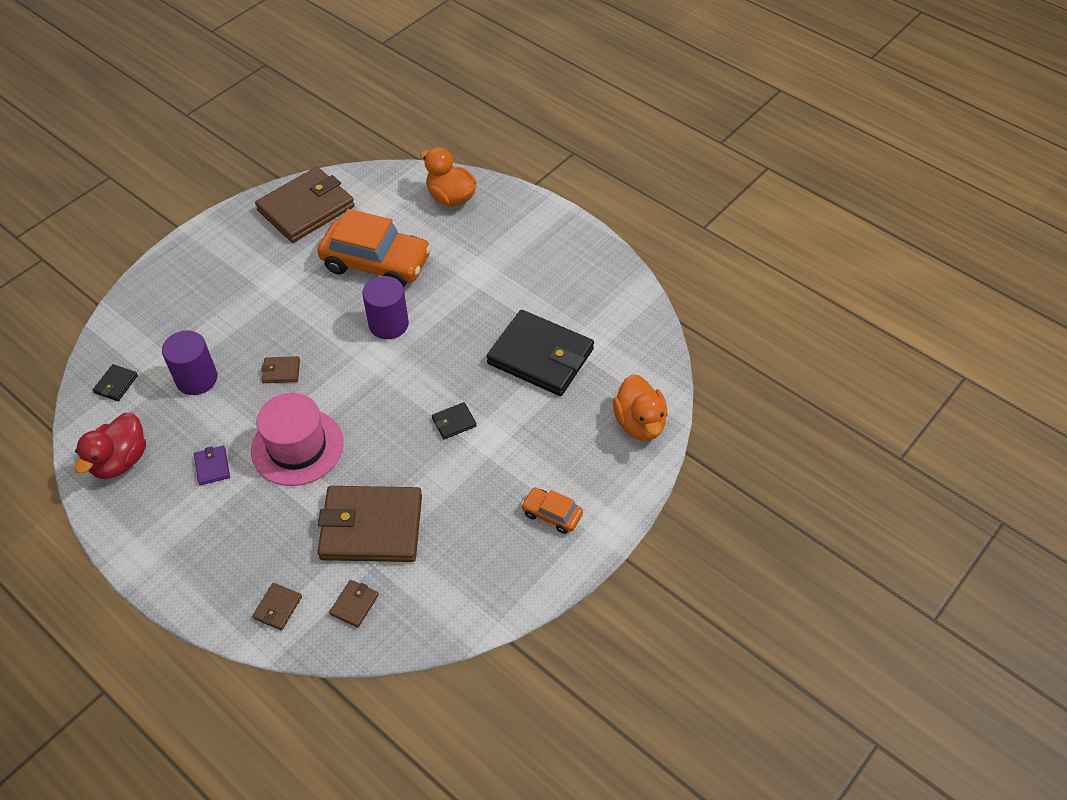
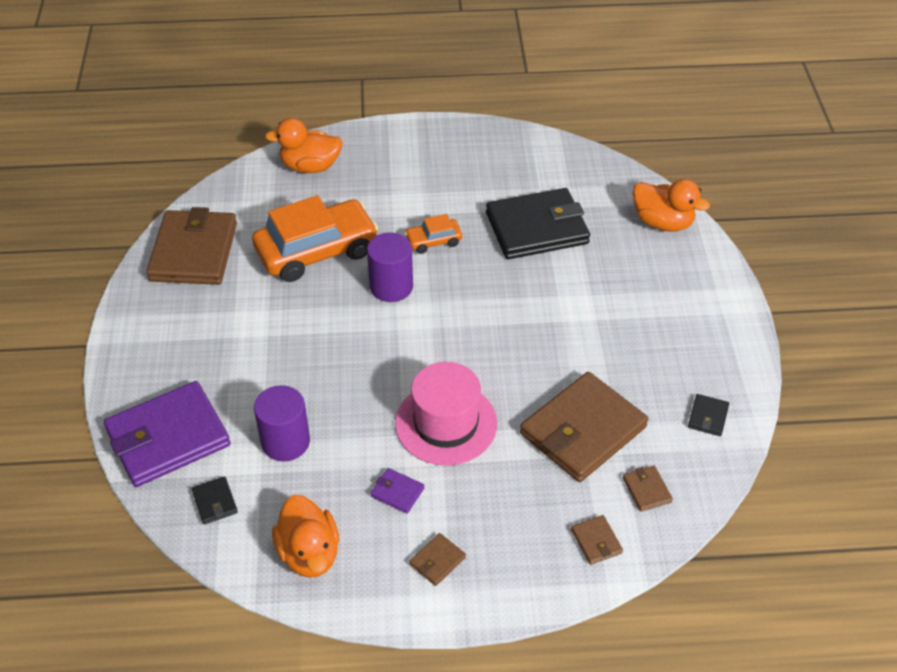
camera: 45 degrees left, 5 degrees down
red duck [75,413,146,479] -> orange duck [272,495,339,578]
brown wallet [261,356,300,383] -> brown wallet moved to [409,533,466,586]
black wallet [432,402,477,439] -> black wallet moved to [688,394,729,436]
orange car [521,488,583,534] -> orange car moved to [404,214,462,254]
none -> purple wallet [104,381,230,487]

